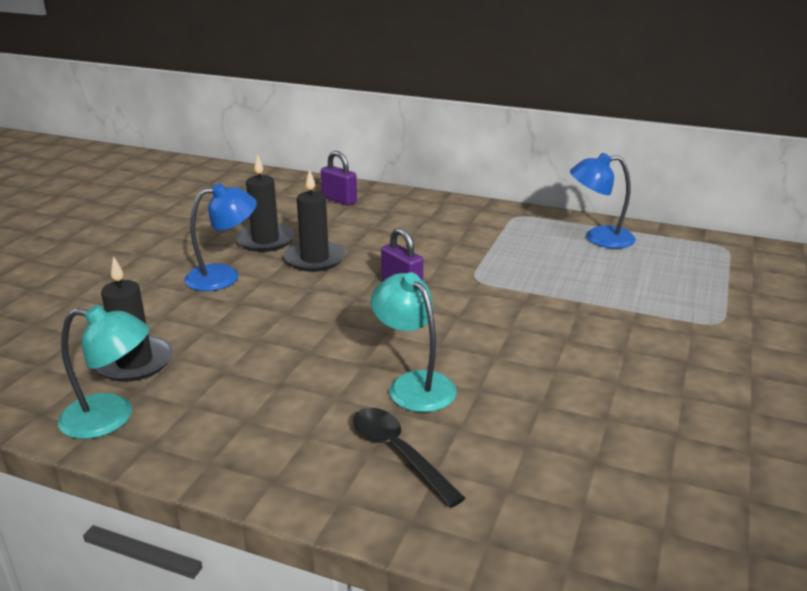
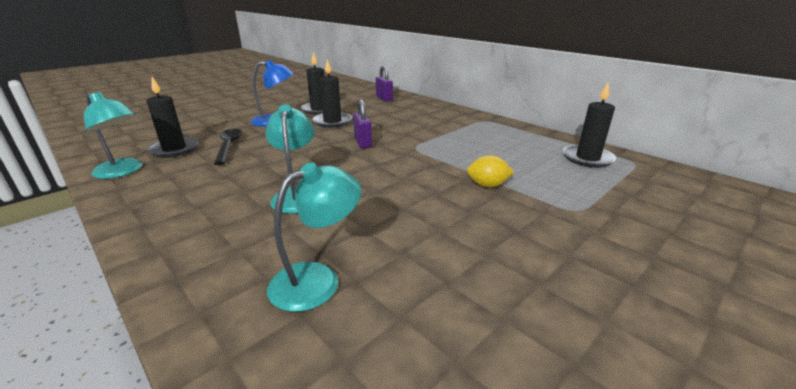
camera: 25 degrees right, 0 degrees up
black spoon [353,408,465,508] -> black spoon moved to [214,129,242,165]
blue lamp [570,153,636,249] -> none
none -> turquoise lamp [267,162,361,312]
none -> yellow lemon [467,155,514,187]
none -> black candle [563,82,616,168]

